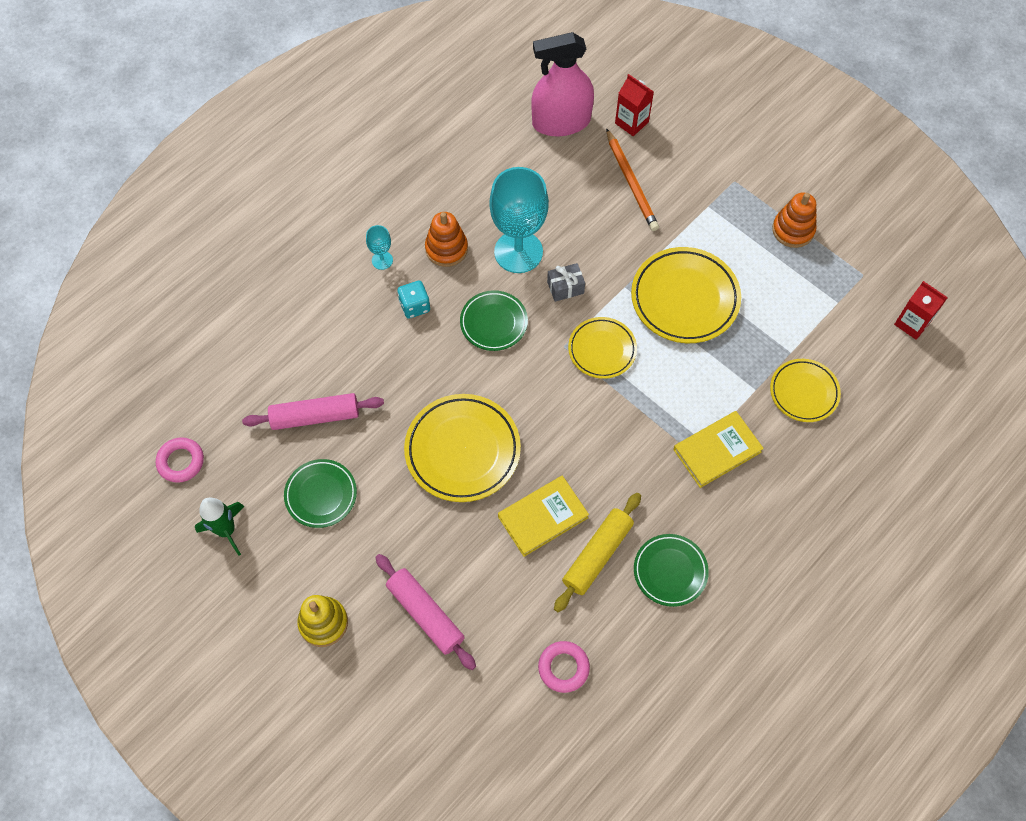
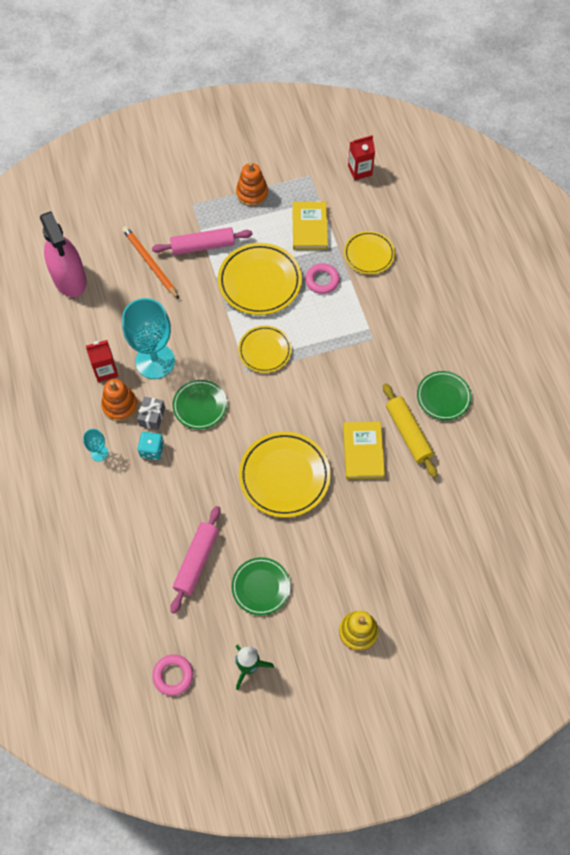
camera: 60 degrees left, 0 degrees up
pink rolling pin [375,554,476,670] -> pink rolling pin moved to [152,227,253,255]
pink spray bottle [531,32,594,136] -> pink spray bottle turned 45 degrees counterclockwise [40,211,86,297]
pink ring [538,641,590,693] -> pink ring moved to [305,263,340,294]
grey gift [547,263,585,302] -> grey gift moved to [137,397,165,430]
orange pencil [606,128,659,231] -> orange pencil turned 135 degrees counterclockwise [122,226,179,299]
red carton [615,74,654,136] -> red carton moved to [86,340,118,382]
yellow book [673,411,764,488] -> yellow book moved to [292,202,328,250]

